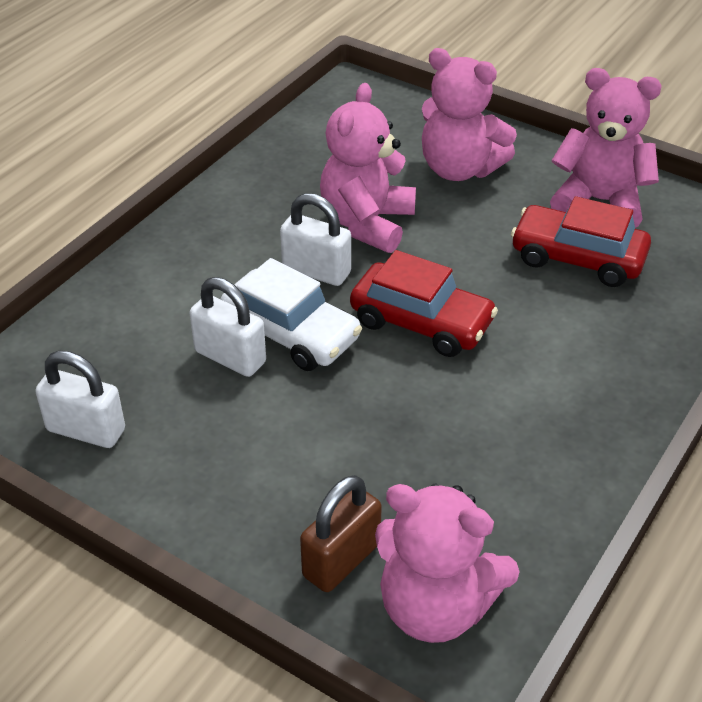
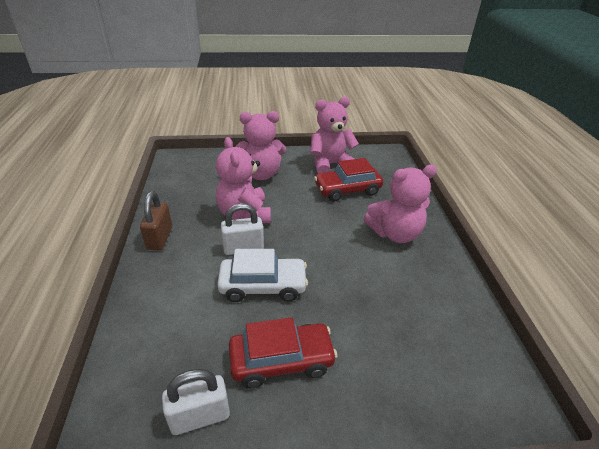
camera: 40 degrees left, 5 degrees down
white padlock [190,277,266,377] -> none
brown padlock [300,475,382,592] -> brown padlock moved to [140,191,172,250]
red car [350,250,498,357] -> red car moved to [229,317,337,388]
pink teddy bear [375,484,520,643] -> pink teddy bear moved to [364,165,437,243]

